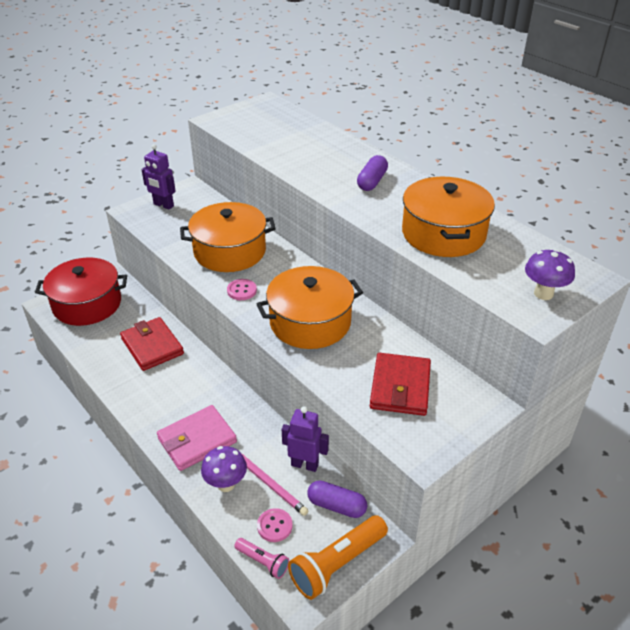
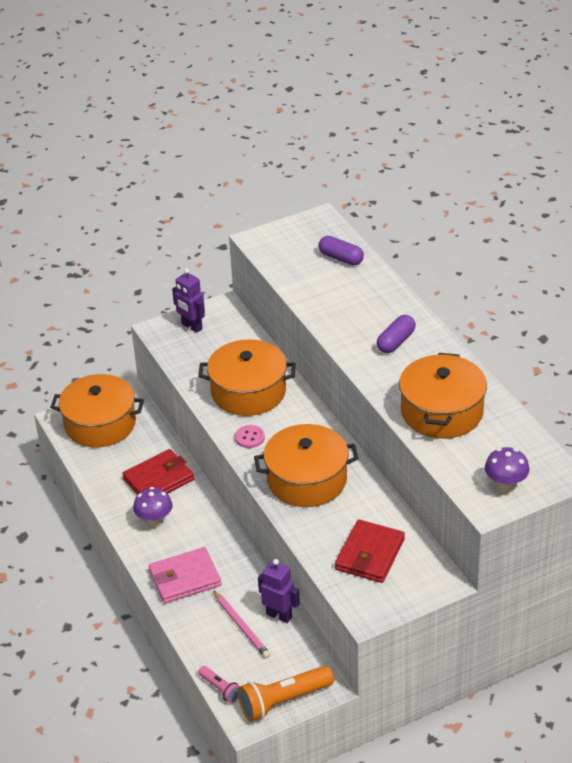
camera: 15 degrees right, 0 degrees up
red pot [35,258,127,326] -> orange pot [50,374,144,448]
red wallet [120,317,184,371] -> red wallet turned 75 degrees clockwise [122,449,194,495]
purple mushroom [201,446,247,492] -> purple mushroom moved to [133,487,173,528]
pink button [257,508,293,542] -> none
purple capsule [307,480,367,518] -> purple capsule moved to [318,236,364,265]

